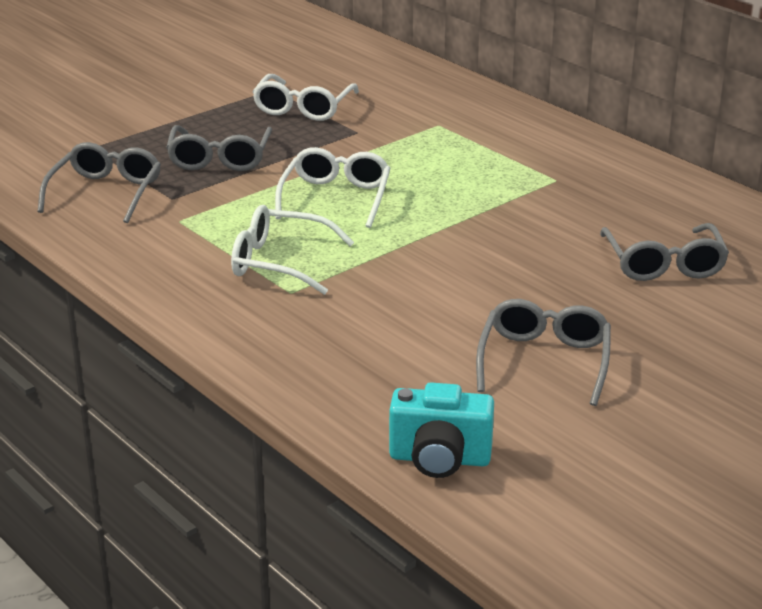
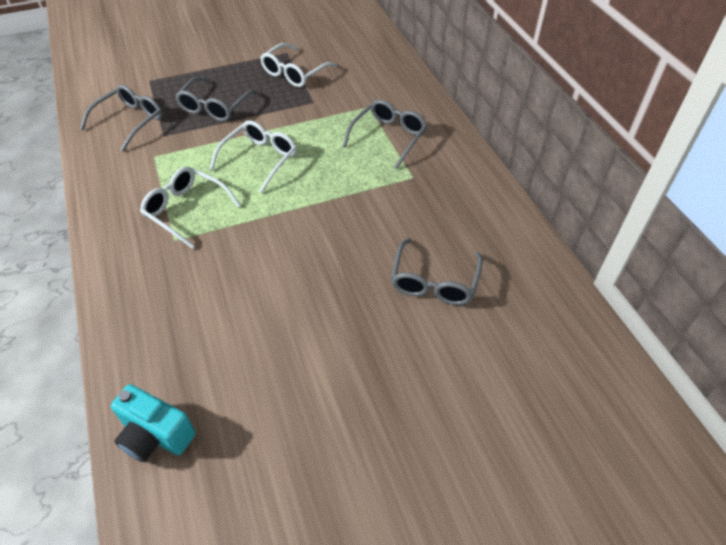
camera: 20 degrees right, 20 degrees up
grey glasses [476,299,611,406] -> grey glasses moved to [342,100,427,169]

